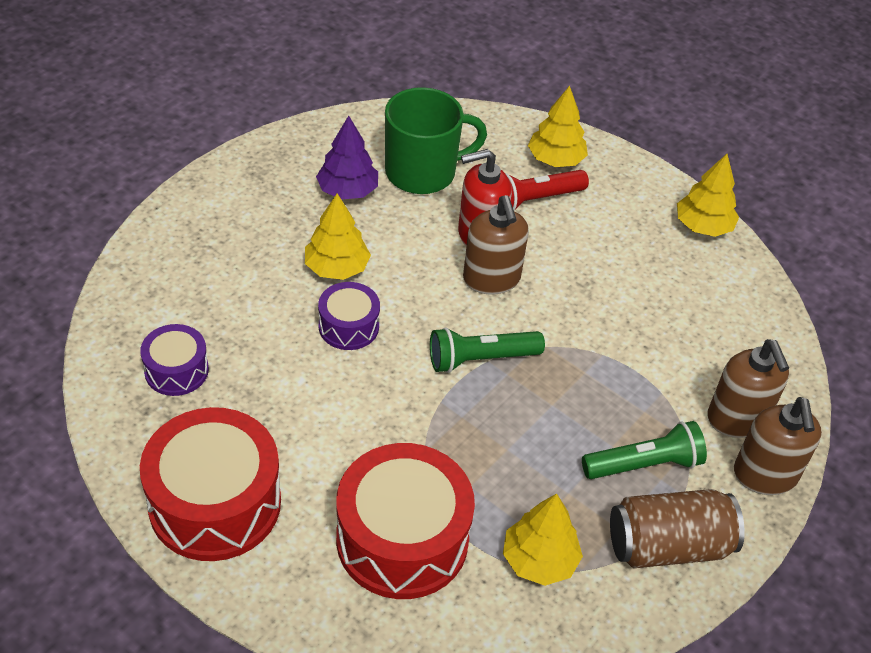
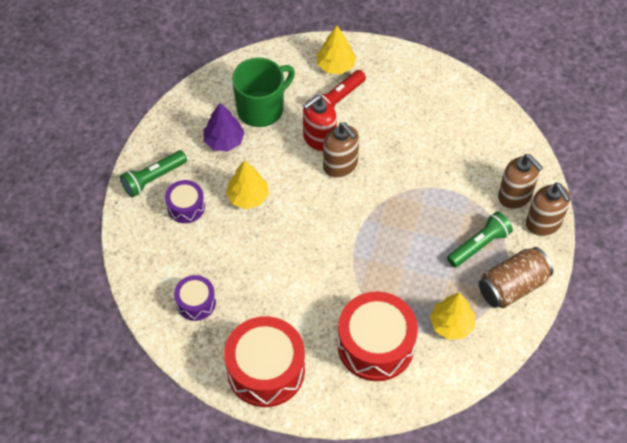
camera: 20 degrees left, 10 degrees up
purple drum [318,282,380,350] -> purple drum moved to [165,180,205,223]
green flashlight [430,327,545,373] -> green flashlight moved to [120,150,187,198]
yellow tree [677,154,739,237] -> none

